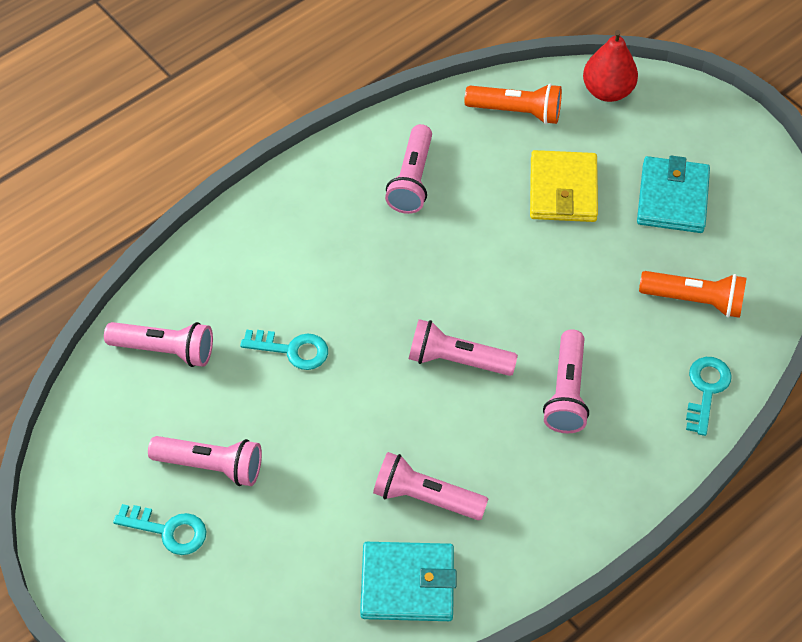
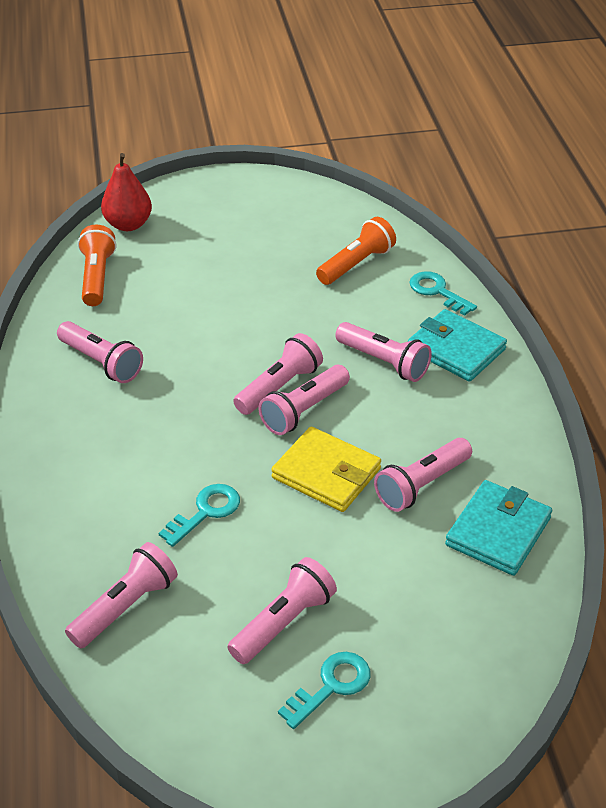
camera: 60 degrees left, 15 degrees down
orange flashlight [465,83,562,124] -> orange flashlight turned 45 degrees counterclockwise [78,224,116,306]
yellow wallet [530,150,598,222] -> yellow wallet moved to [271,427,381,512]
turquoise wallet [637,156,710,233] -> turquoise wallet moved to [408,309,507,382]
none -> pink flashlight [233,333,323,415]

